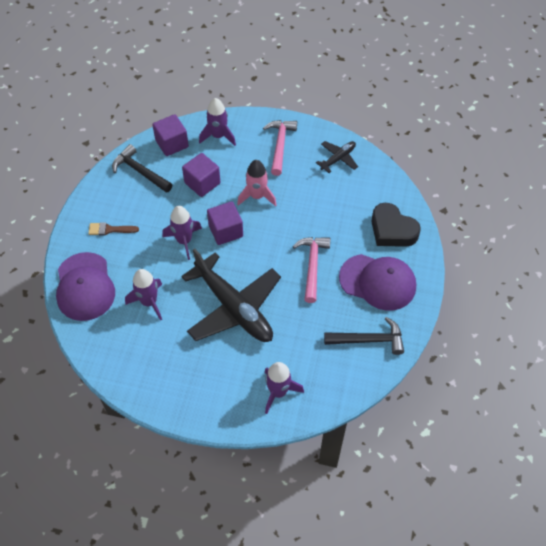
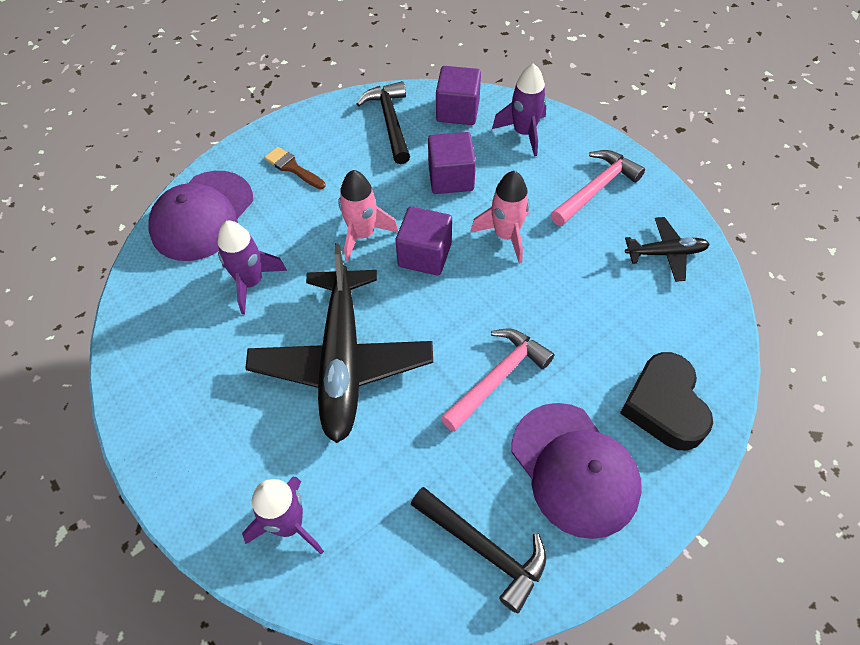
camera: 40 degrees right, 0 degrees up
purple rocket [163,206,202,260] -> pink rocket [338,170,398,262]

